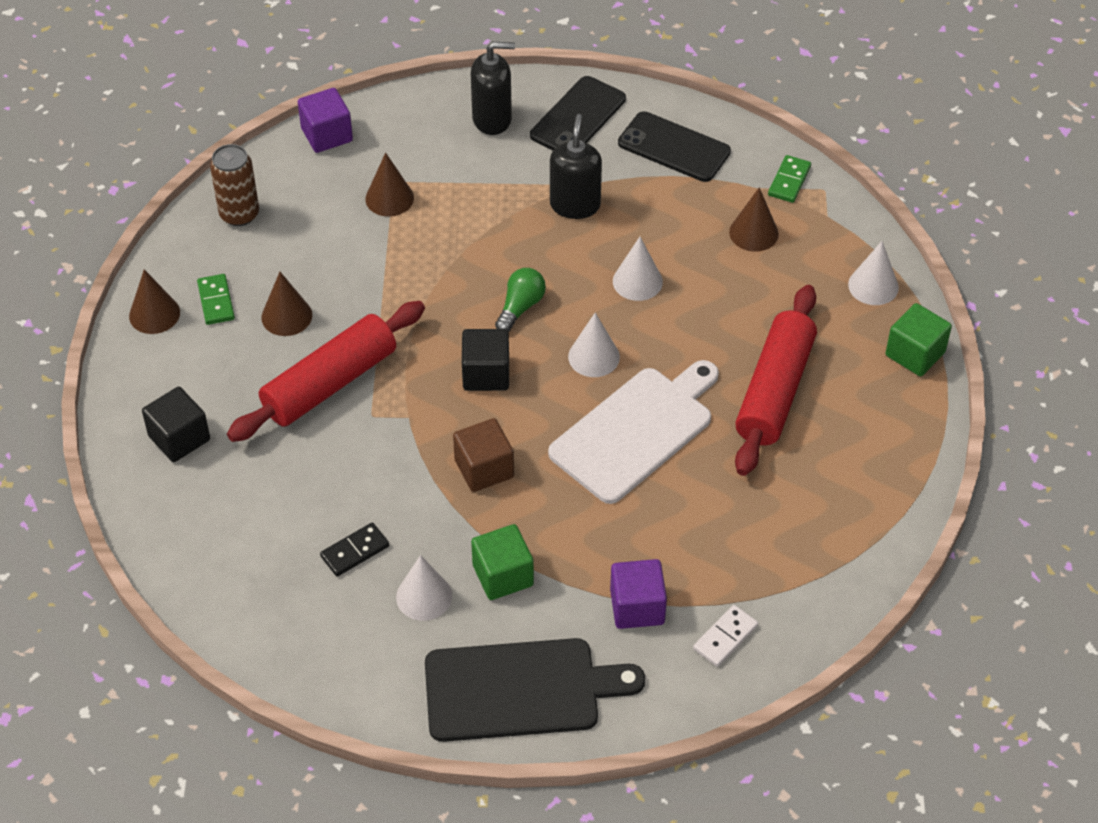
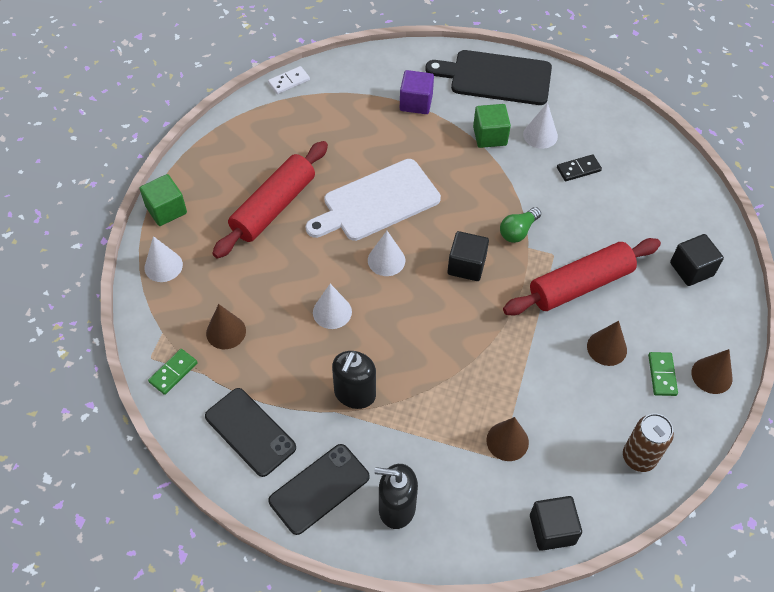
camera: 165 degrees left, 5 degrees up
purple cube [298,88,353,153] -> black cube [530,496,582,551]
brown cube [453,418,514,492] -> none
green light bulb [495,268,546,332] -> green light bulb moved to [500,207,541,243]
white domino [693,605,758,667] -> white domino moved to [268,66,310,94]

